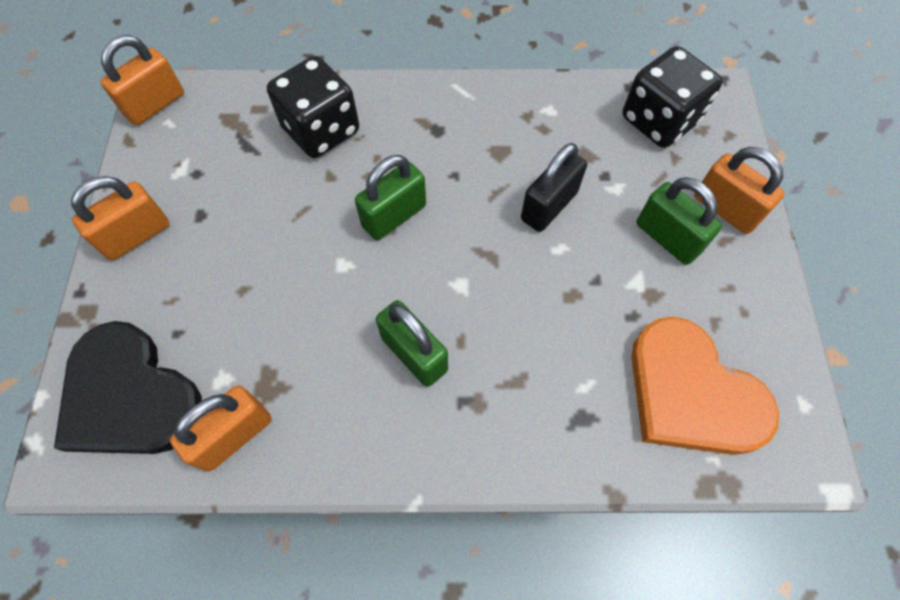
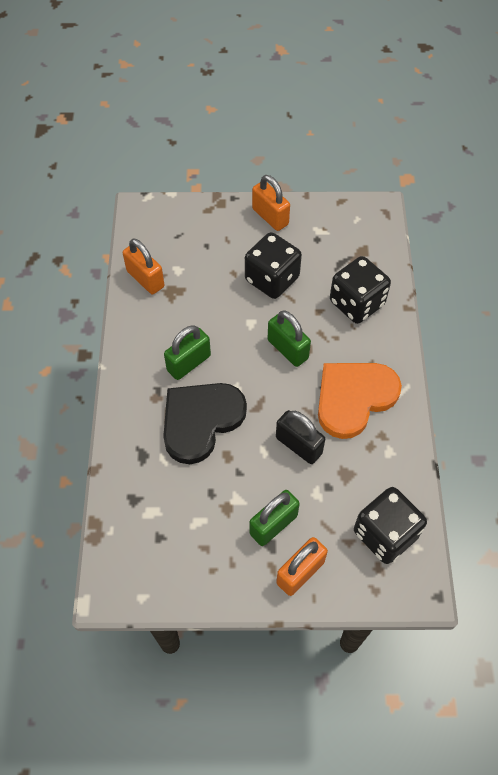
camera: 90 degrees right, 5 degrees down
black heart [54,321,202,454] -> black heart moved to [163,383,247,464]
orange padlock [100,35,184,125] -> none
orange heart [631,316,779,455] -> orange heart moved to [318,363,402,439]
none -> black dice [245,232,302,299]

